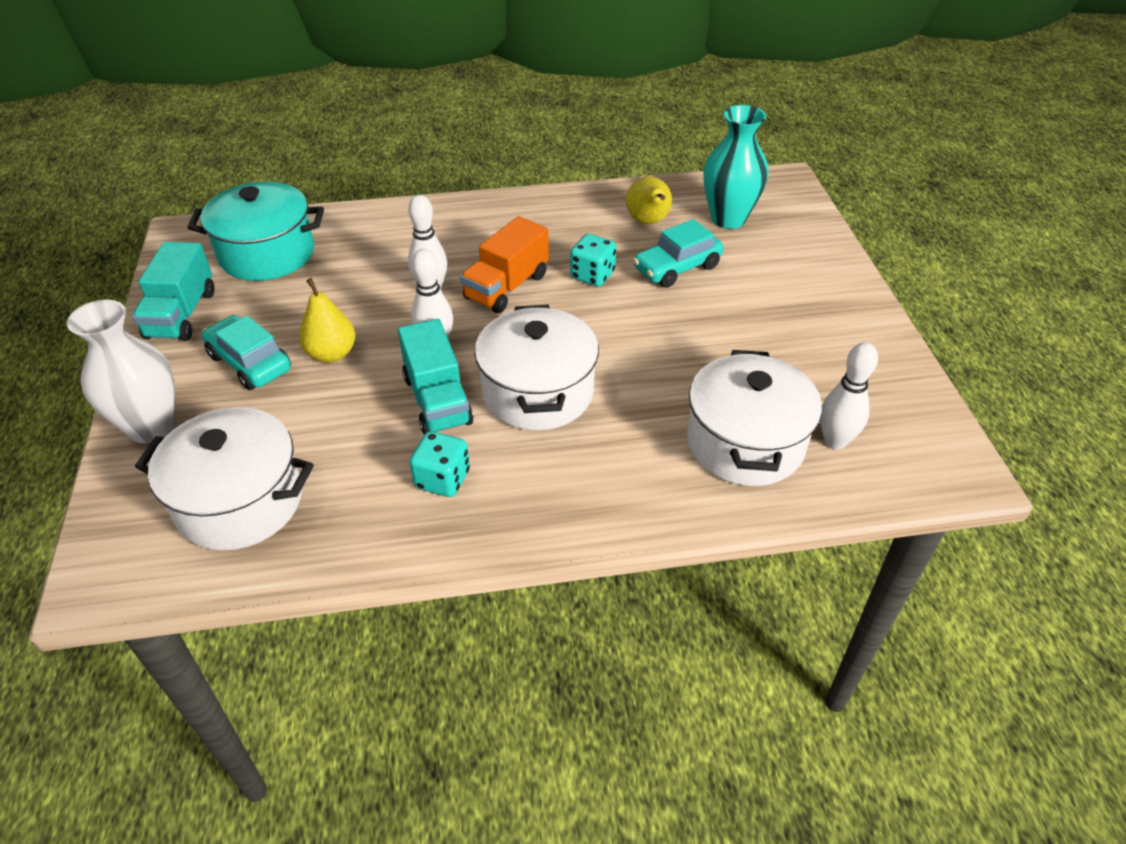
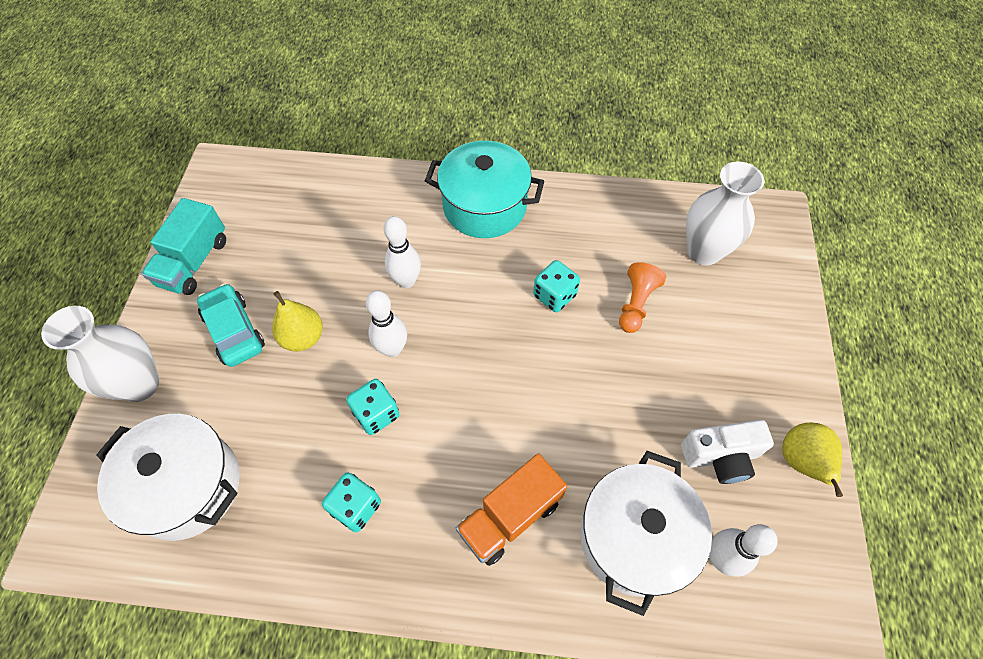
camera: 15 degrees right, 15 degrees up
turquoise pot [187,182,324,281] -> turquoise pot moved to [425,141,544,238]
turquoise truck [398,319,473,434] -> turquoise dice [346,379,399,435]
orange truck [460,216,549,313] -> orange truck moved to [456,453,567,566]
white pot [474,305,599,430] -> none
yellow pear [626,177,672,224] -> yellow pear moved to [782,423,843,497]
turquoise car [633,219,724,288] -> orange pawn [619,262,666,333]
turquoise vase [703,105,768,229] -> white vase [686,161,764,265]
none -> white camera [681,420,774,484]

